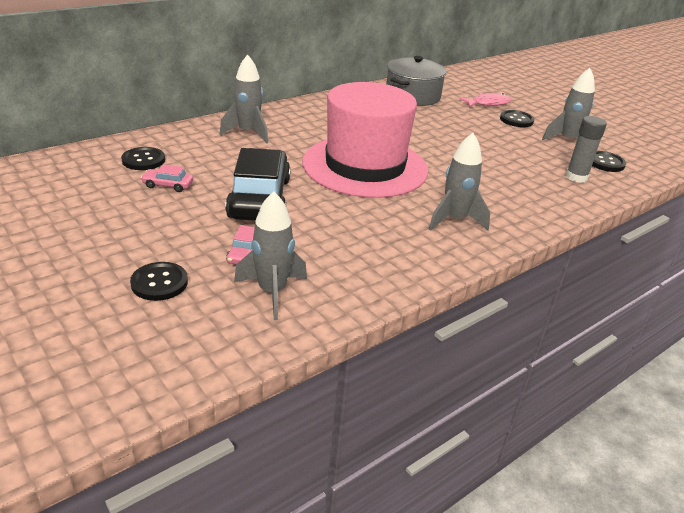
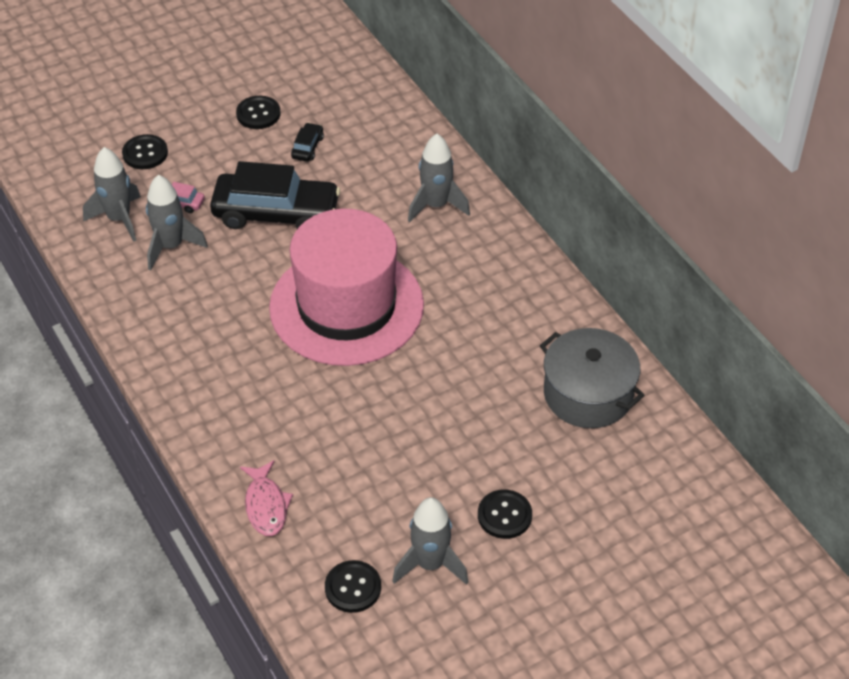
camera: 100 degrees right, 15 degrees up
black button [121,147,165,170] -> black button moved to [236,96,280,129]
pink car [141,164,193,192] -> black car [291,123,324,162]
grey rocket [429,133,490,231] -> grey rocket moved to [146,175,208,270]
pink fish [459,93,511,107] -> pink fish moved to [240,460,293,536]
grey glue stick [565,116,607,183] -> none

